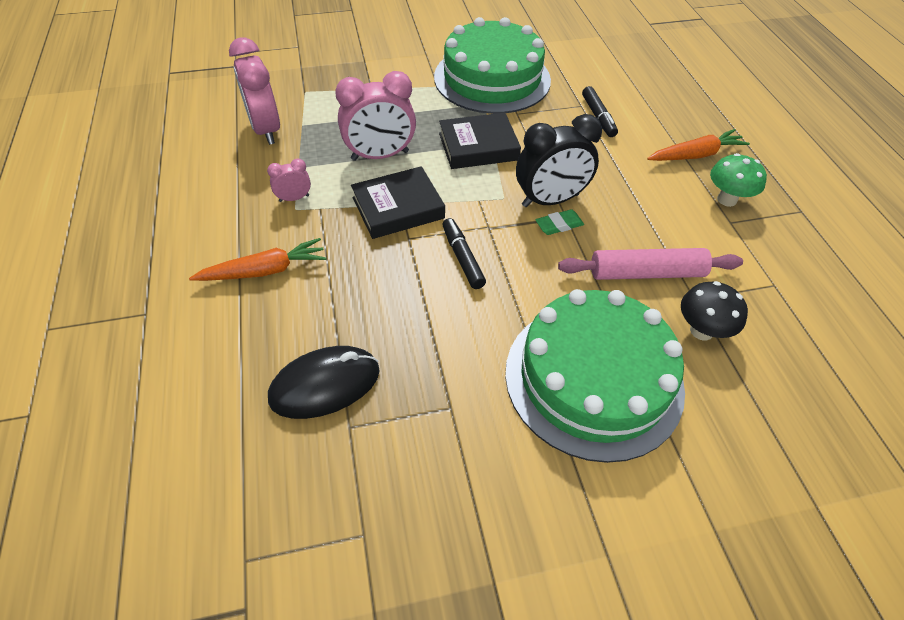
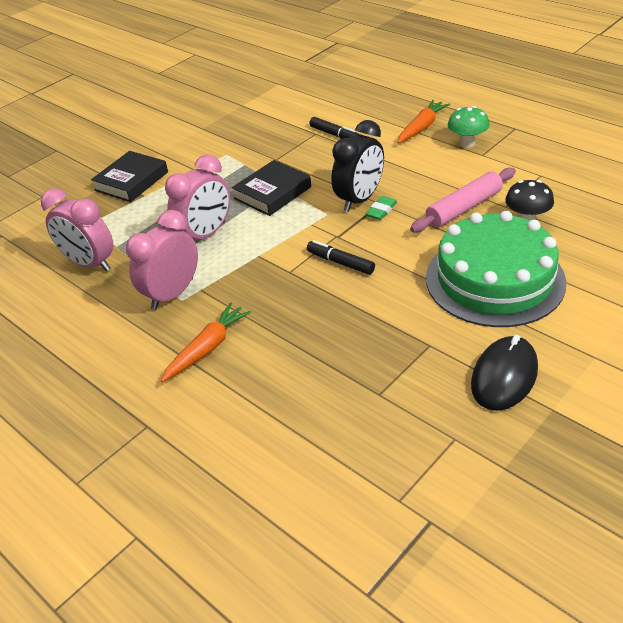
camera: 30 degrees left, 10 degrees down
pink clock [267,158,311,202] -> pink clock [126,210,198,310], size x2.05
black mouse [268,346,380,419] -> black mouse moved to [471,335,538,411]
black book [351,166,445,239] -> black book moved to [91,151,168,202]
green cake [434,17,551,114] -> none

